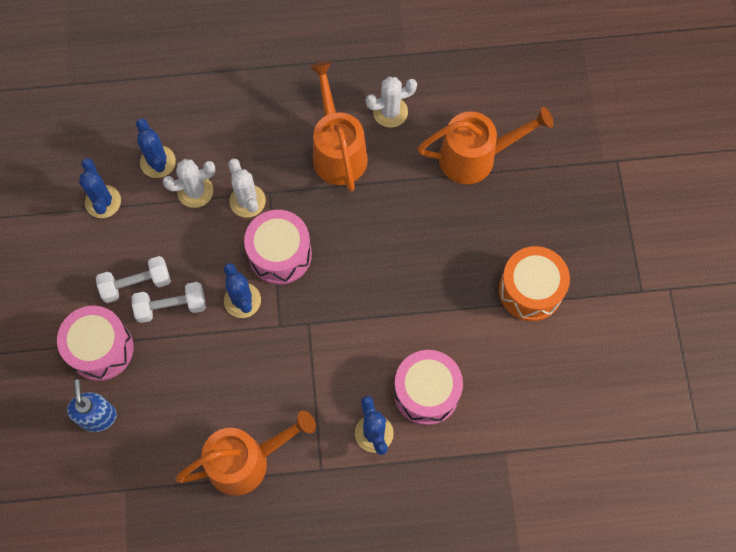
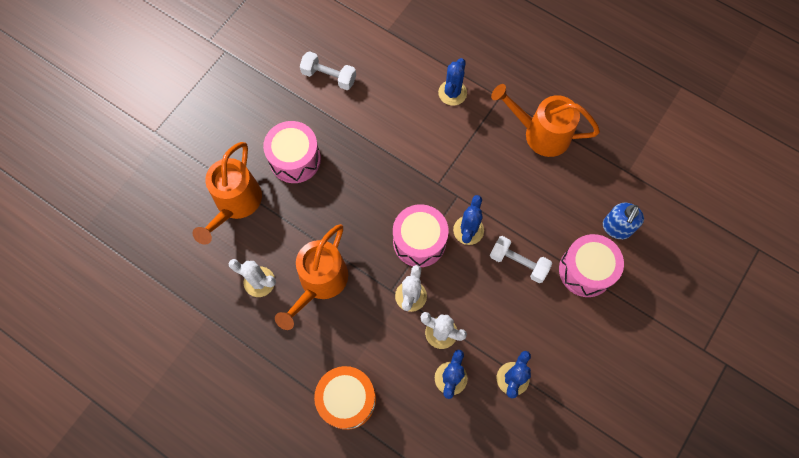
camera: 140 degrees left, 0 degrees up
white dumbbell [96,256,171,303] -> white dumbbell moved to [300,51,356,90]
pink drum [394,350,463,425] -> pink drum moved to [263,121,321,183]
orange watering can [418,107,554,184] -> orange watering can turned 105 degrees counterclockwise [192,142,262,245]
orange drum [499,246,570,321] -> orange drum moved to [314,366,376,430]

